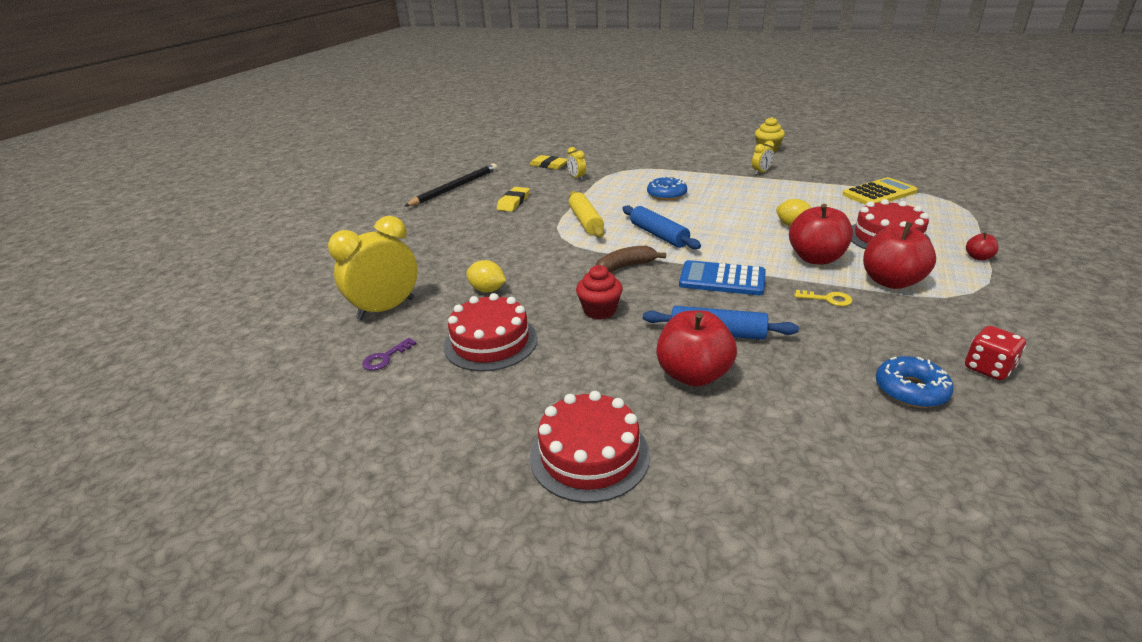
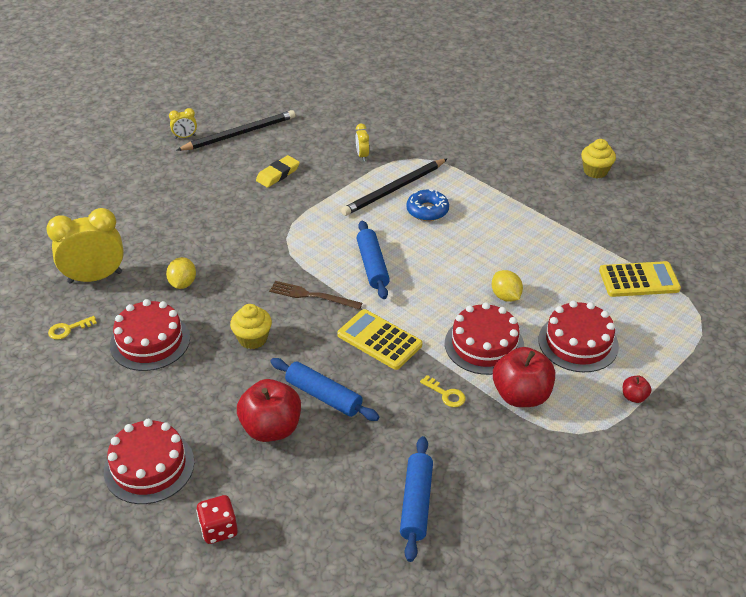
camera: 20 degrees right, 10 degrees up
purple key [362,338,417,371] -> yellow key [48,316,97,340]
yellow lemon [466,260,506,293] -> yellow lemon turned 45 degrees clockwise [166,257,196,289]
yellow eraser [529,155,567,169] -> none
yellow rolling pin [569,191,604,238] -> none
red cupcake [576,265,623,320] -> yellow cupcake [230,304,272,349]
brown banana [596,246,666,273] -> brown fork [269,281,362,310]
blue calculator [679,260,766,295] -> yellow calculator [337,309,422,370]
yellow clock [752,141,774,175] -> yellow clock moved to [169,108,197,139]
red apple [789,204,853,265] -> red cake [445,302,524,375]
blue donut [876,356,954,408] -> blue rolling pin [400,436,433,562]
red dice [965,326,1026,380] -> red dice moved to [196,495,238,544]
none -> black pencil [341,159,447,216]

